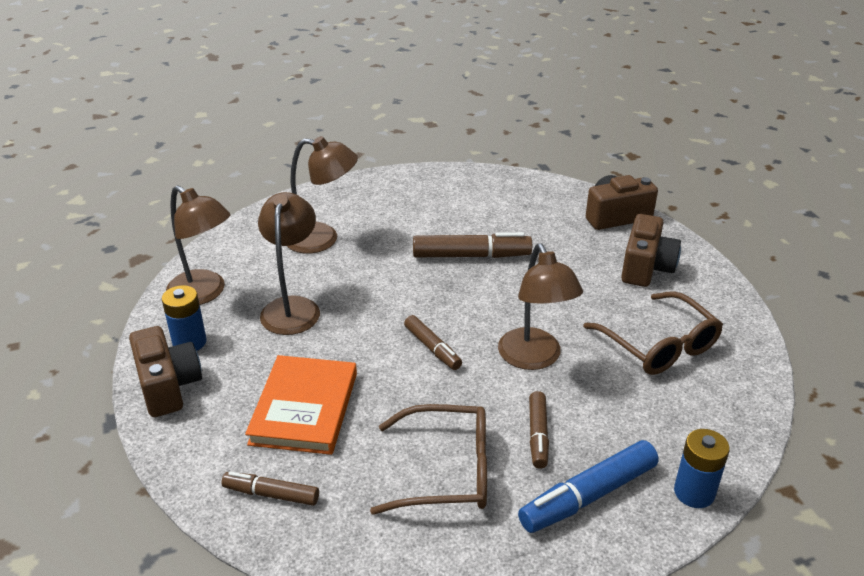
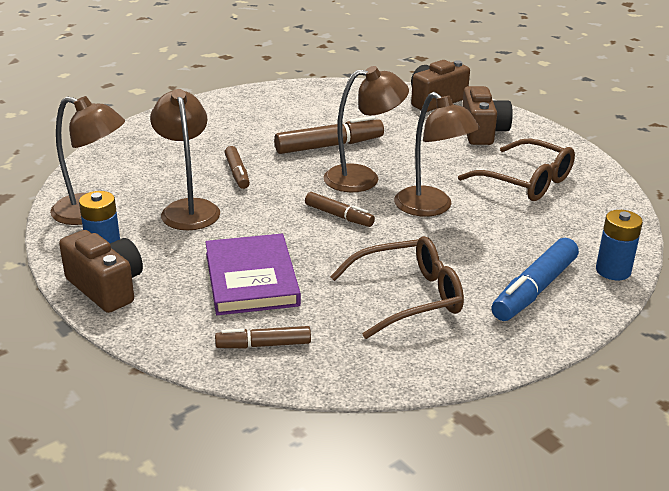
camera: 20 degrees left, 5 degrees down
orange book [245,355,357,455] -> purple book [205,234,301,315]
brown lamp [287,136,358,254] -> brown lamp moved to [323,66,409,192]
brown marker [529,391,549,469] -> brown marker moved to [224,146,250,189]

